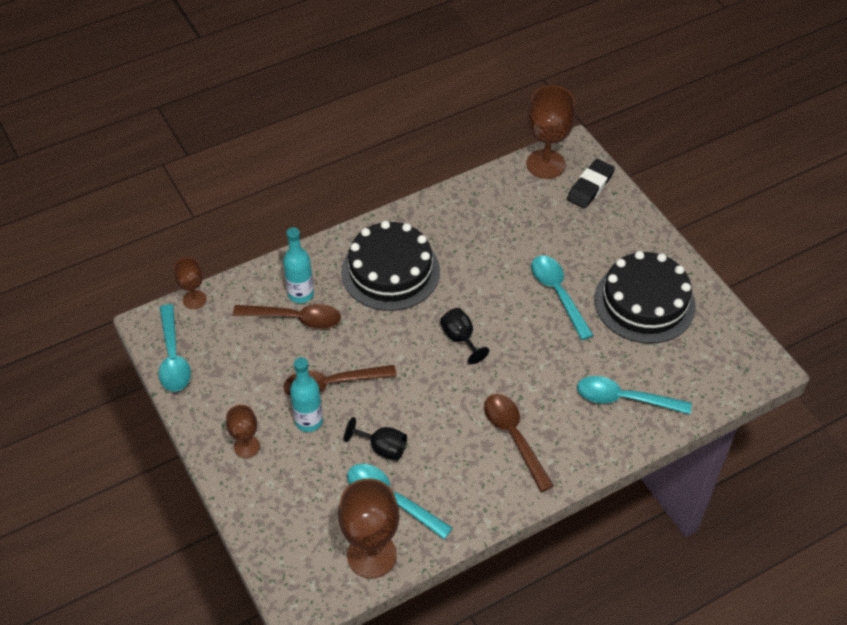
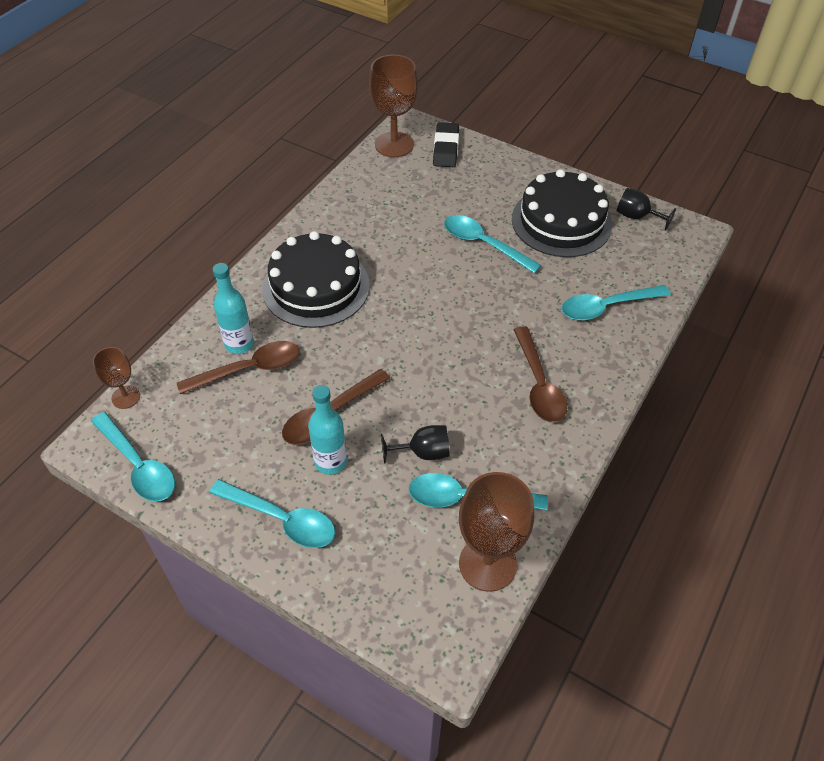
camera: 30 degrees left, 0 degrees up
brown goblet [226,405,260,458] -> turquoise spoon [209,479,335,548]
black goblet [440,308,489,364] -> black goblet moved to [617,188,676,231]
brown spoon [484,394,554,492] -> brown spoon turned 135 degrees counterclockwise [513,326,567,422]

